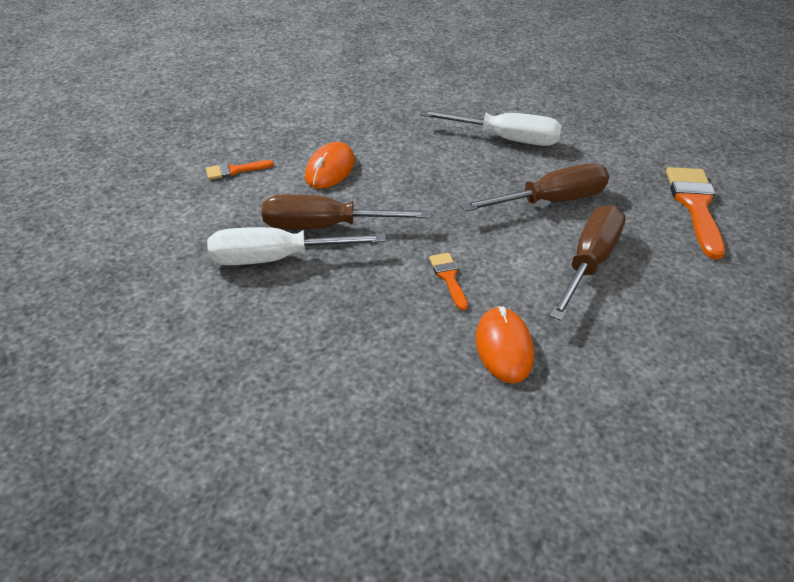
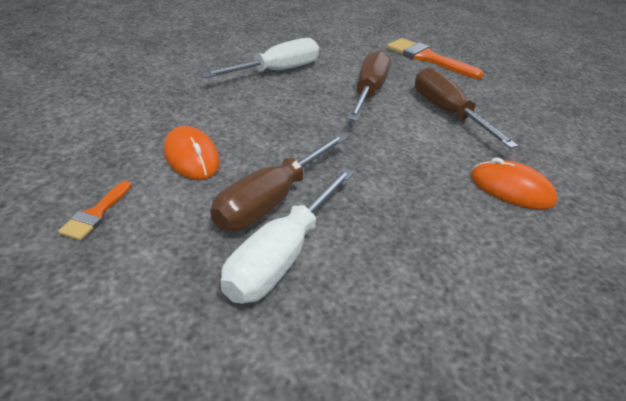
camera: 55 degrees left, 5 degrees down
orange brush [429,253,468,311] -> none

